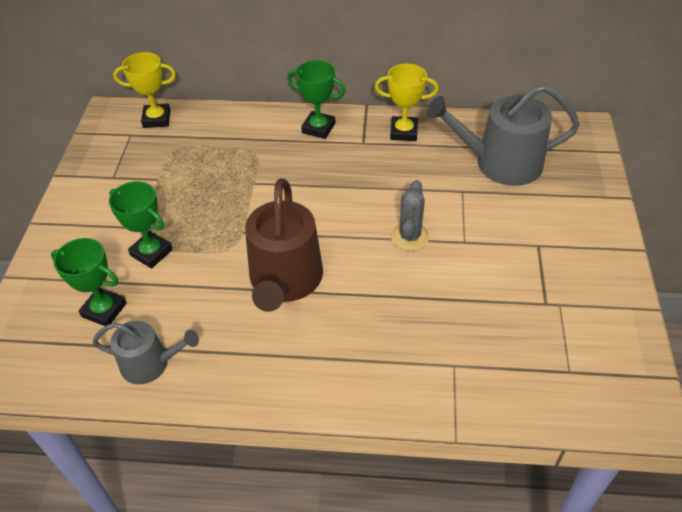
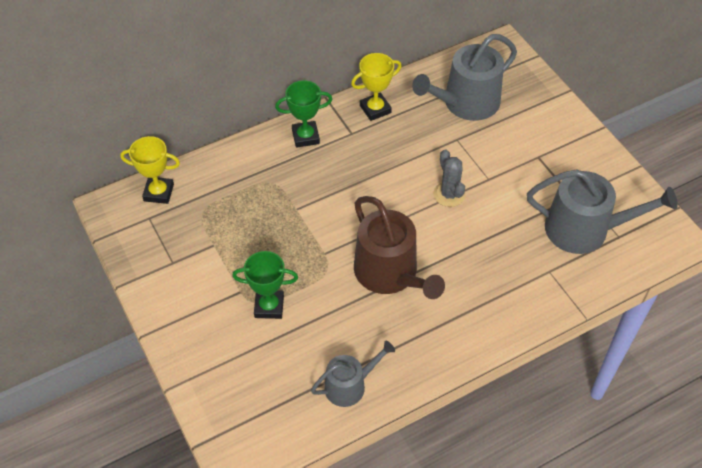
camera: 35 degrees left, 5 degrees up
green trophy [51,238,127,326] -> none
yellow trophy [113,52,176,128] -> yellow trophy turned 45 degrees clockwise [120,136,180,204]
none -> grey watering can [527,169,678,254]

